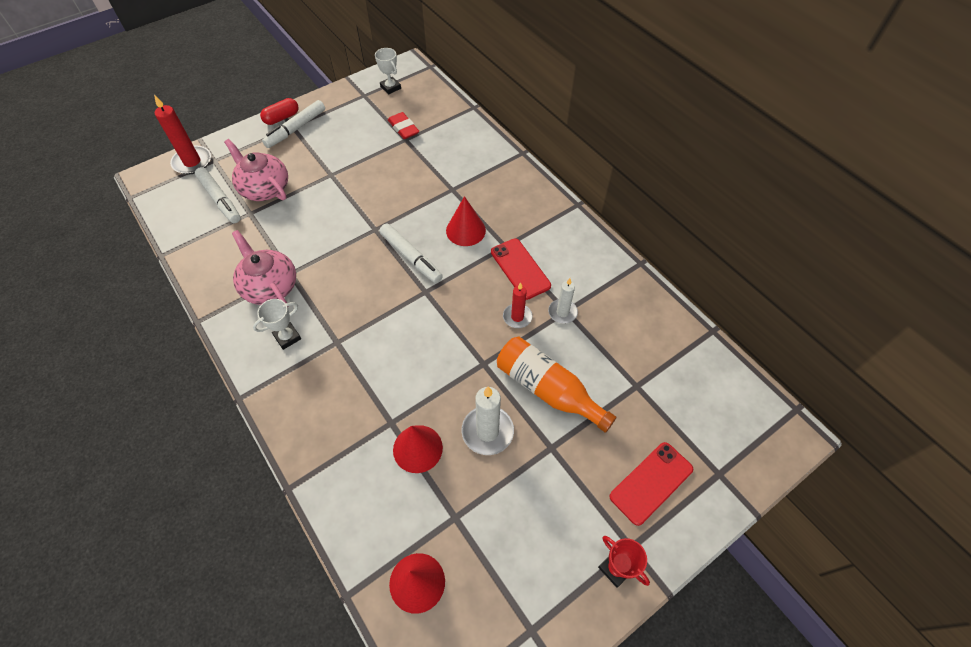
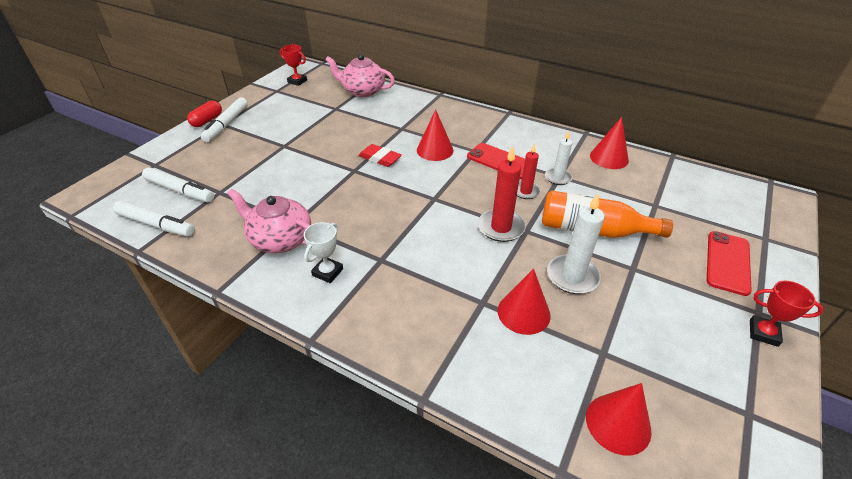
camera: 25 degrees left, 15 degrees down
red candle [154,95,211,174] -> red candle moved to [478,146,526,242]
pink teapot [224,139,288,201] -> pink teapot moved to [325,54,395,97]
white trophy [375,48,401,94] -> red trophy [280,44,307,86]
white marker [379,223,443,283] -> white marker moved to [113,201,195,237]
red eraser [388,112,419,139] -> red eraser moved to [358,144,402,167]
none -> red cone [590,117,629,169]

